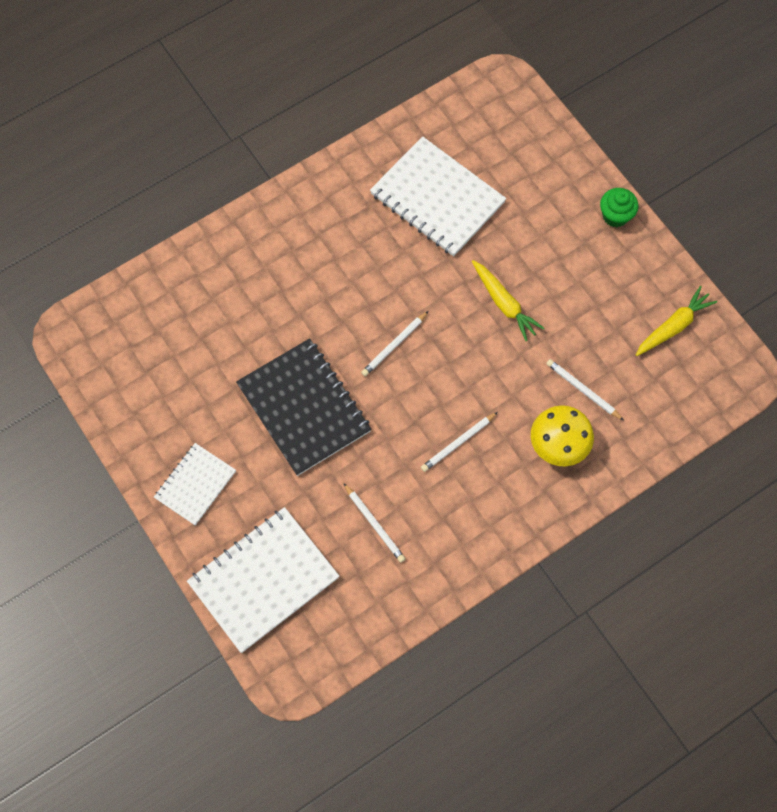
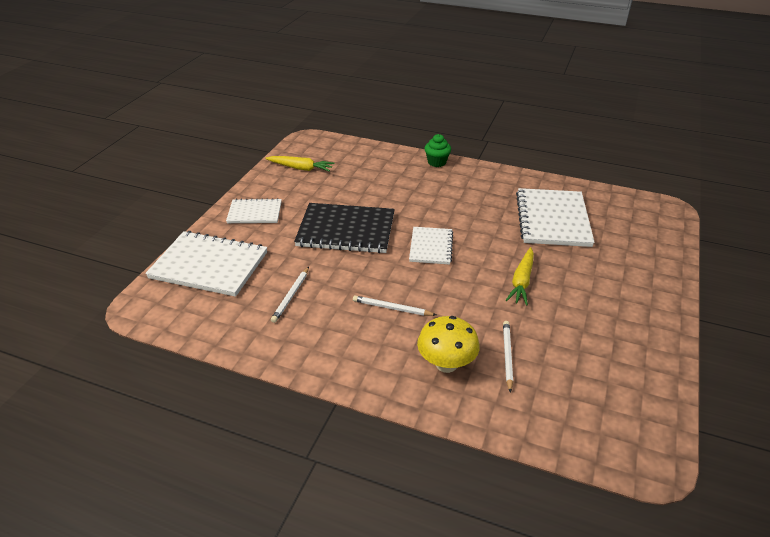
camera: 55 degrees right, 30 degrees down
black notebook [236,338,371,476] -> black notebook turned 75 degrees clockwise [294,203,395,253]
white pencil [361,311,428,376] -> white notebook [409,227,453,265]
green cupcake [600,188,639,227] -> green cupcake moved to [425,134,451,167]
yellow carrot [636,286,717,356] -> yellow carrot moved to [265,156,334,172]

